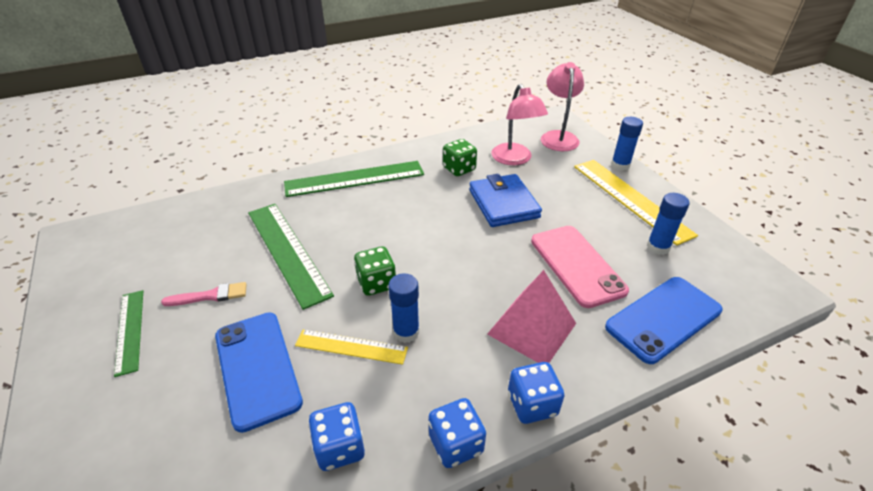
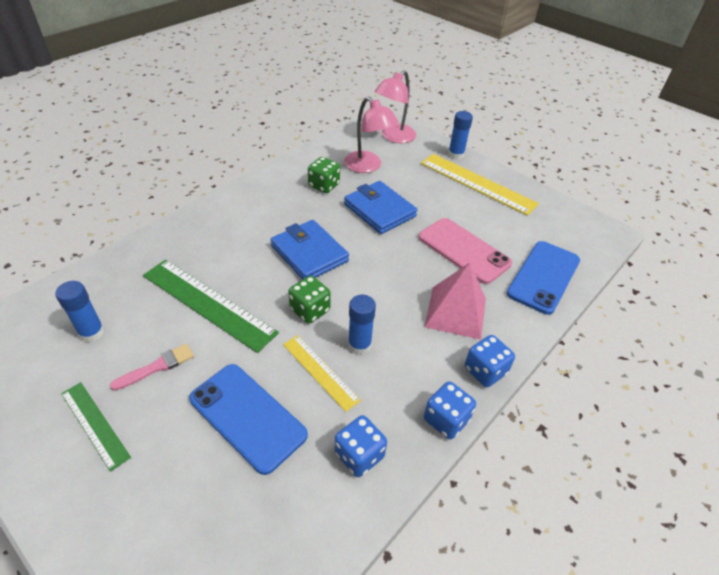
camera: 25 degrees left, 5 degrees up
green ruler [284,161,424,197] -> none
yellow ruler [295,330,408,365] -> yellow ruler turned 60 degrees clockwise [283,335,361,412]
pink lamp [541,62,584,151] -> pink lamp turned 120 degrees counterclockwise [375,70,416,143]
blue glue stick [646,193,689,255] -> blue glue stick moved to [55,281,105,342]
none -> blue wallet [271,220,349,280]

